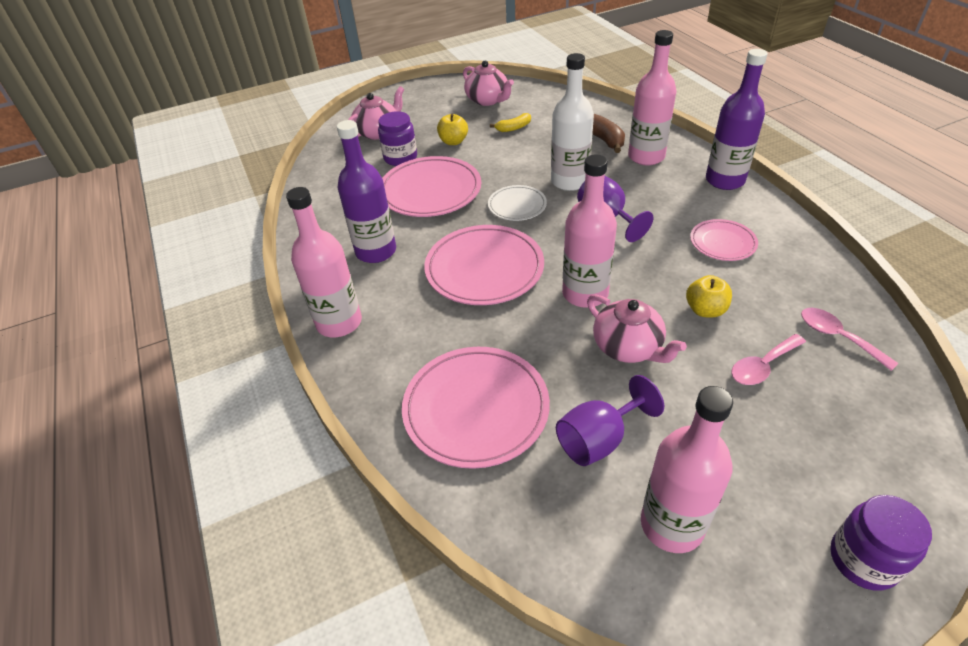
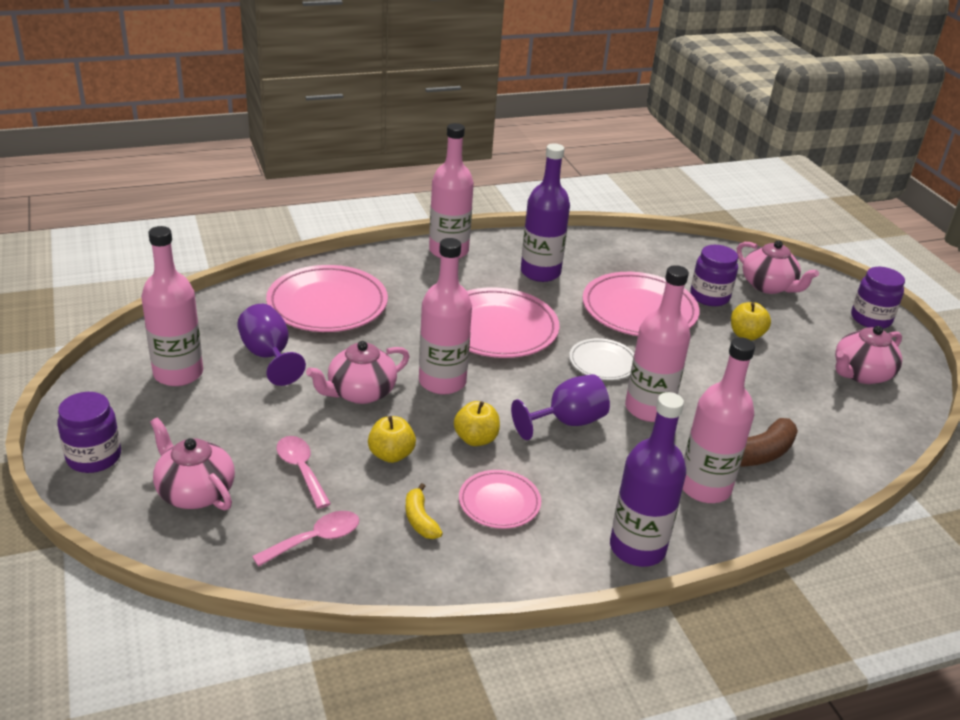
camera: 90 degrees right, 10 degrees down
yellow banana [490,113,531,132] -> yellow banana moved to [406,483,443,539]
white bottle [551,53,594,191] -> pink bottle [625,265,691,422]
none -> pink teapot [150,417,235,510]
none -> yellow apple [454,401,500,446]
none -> purple jar [851,267,905,329]

